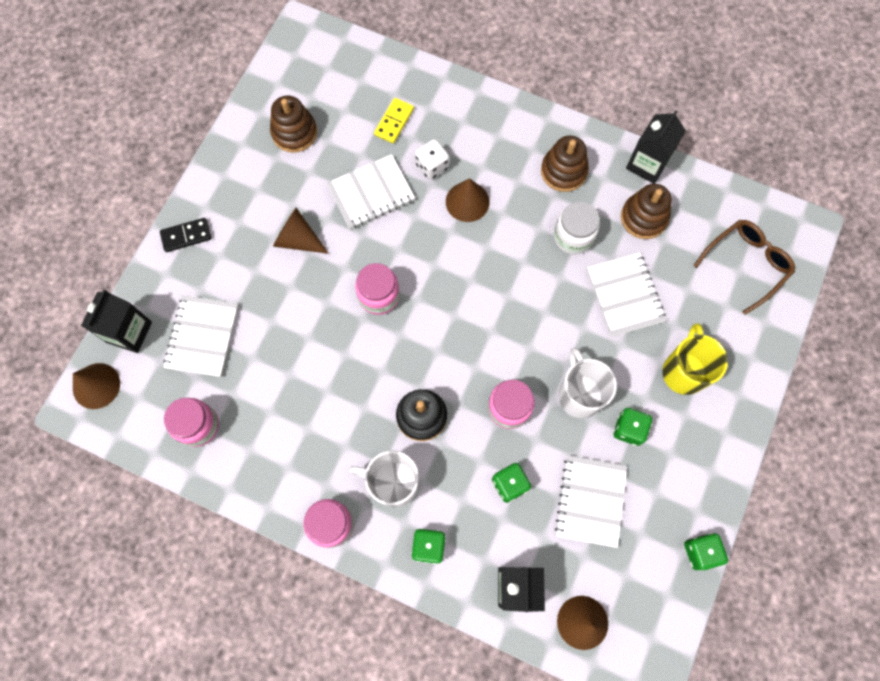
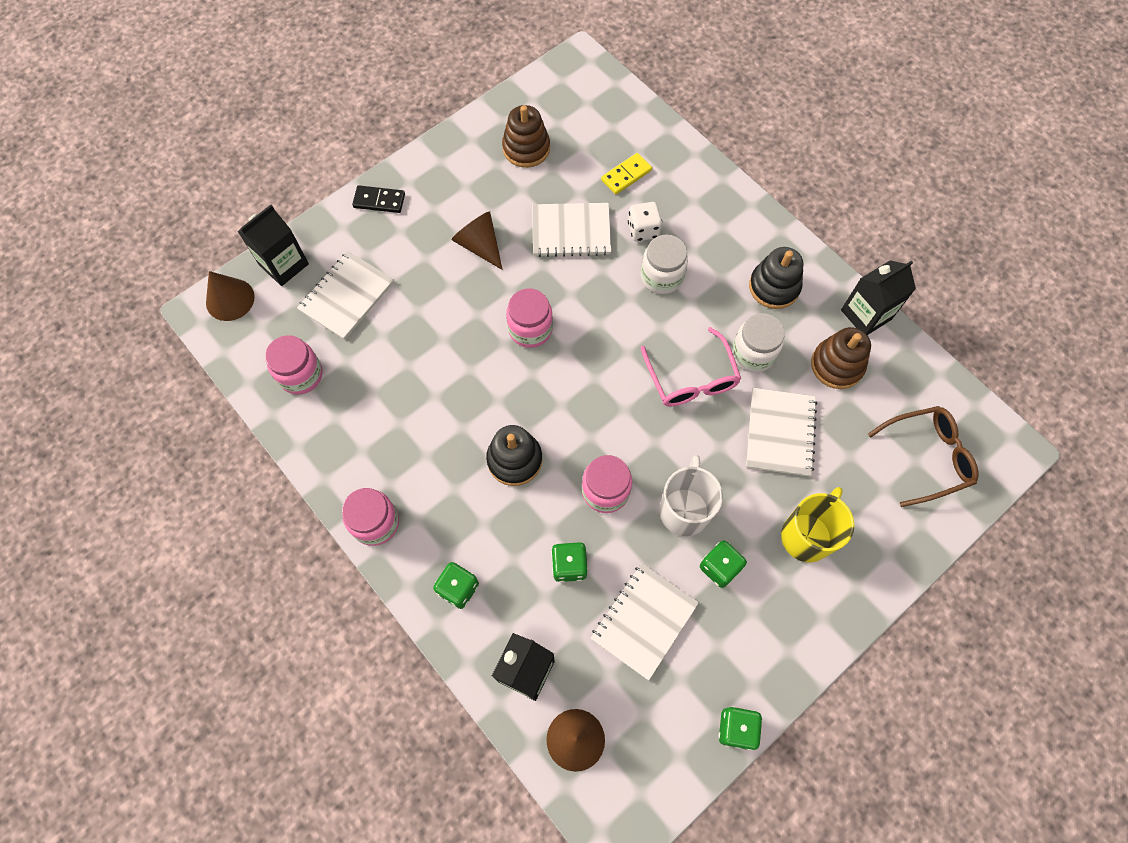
camera: 25 degrees right, 5 degrees down
white mug [349,451,419,507] -> none
brown cone [446,178,490,222] -> white jar [641,235,688,294]
brown stacking toy [541,136,589,192] -> black stacking toy [749,247,803,309]
none -> pink glasses [641,327,741,407]

